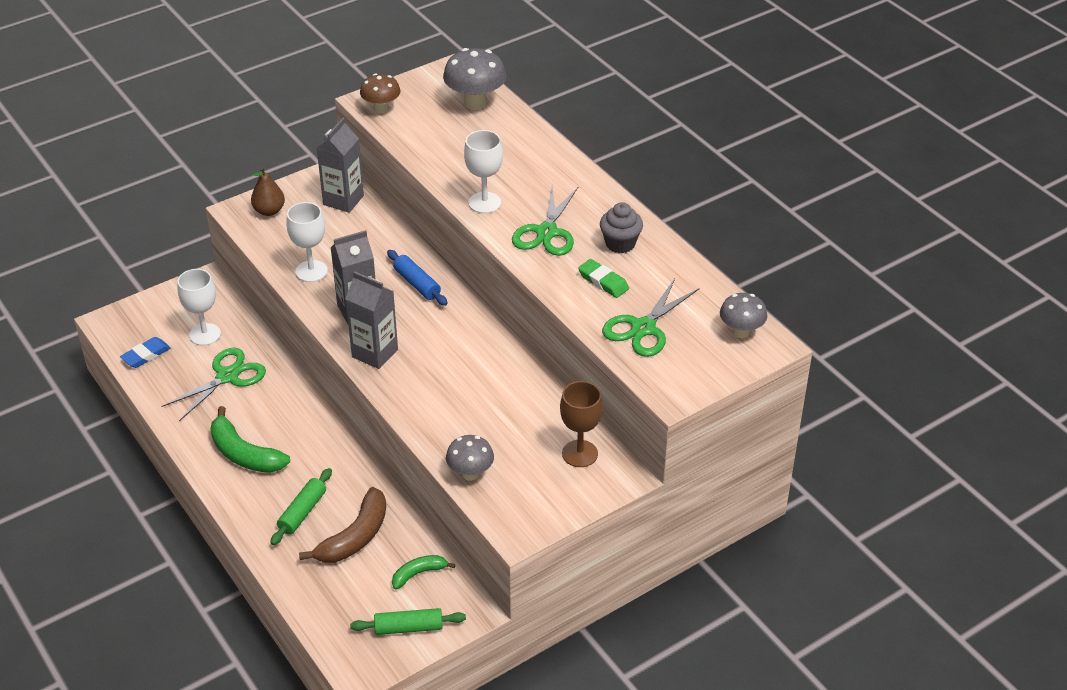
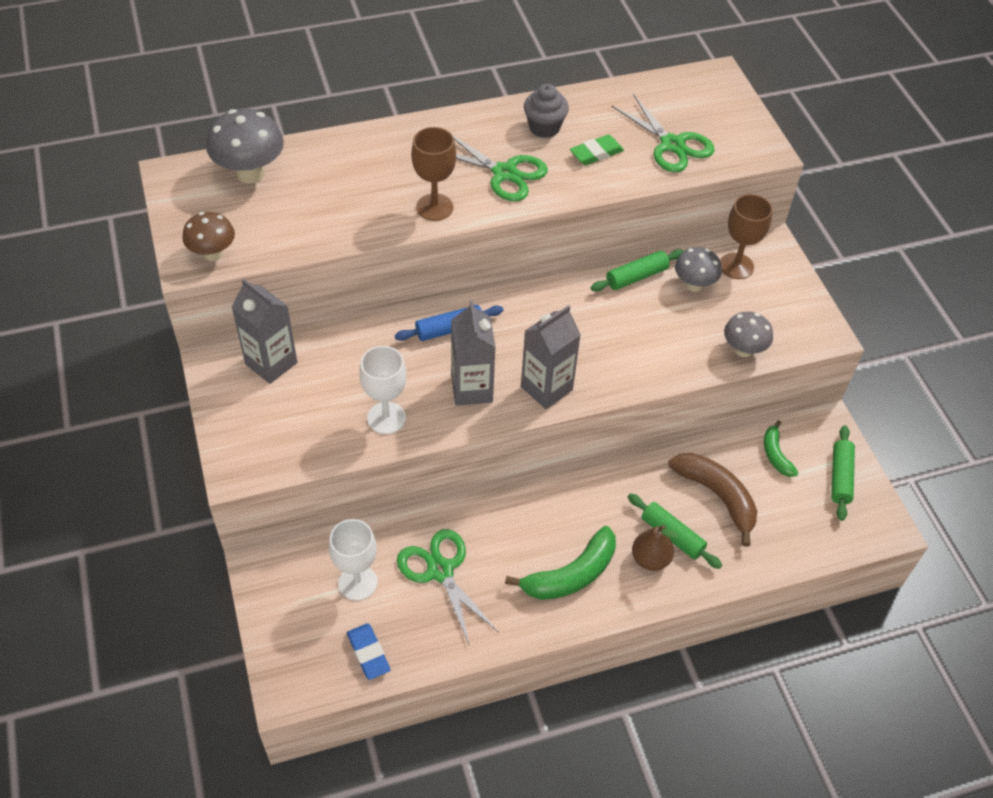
camera: 75 degrees left, 10 degrees up
brown pear [251,167,285,216] -> brown pear moved to [632,525,678,571]
white goblet [464,130,503,213] -> brown goblet [411,127,456,221]
grey mushroom [720,293,767,338] -> grey mushroom moved to [675,247,722,292]
none -> green rolling pin [591,249,684,292]

